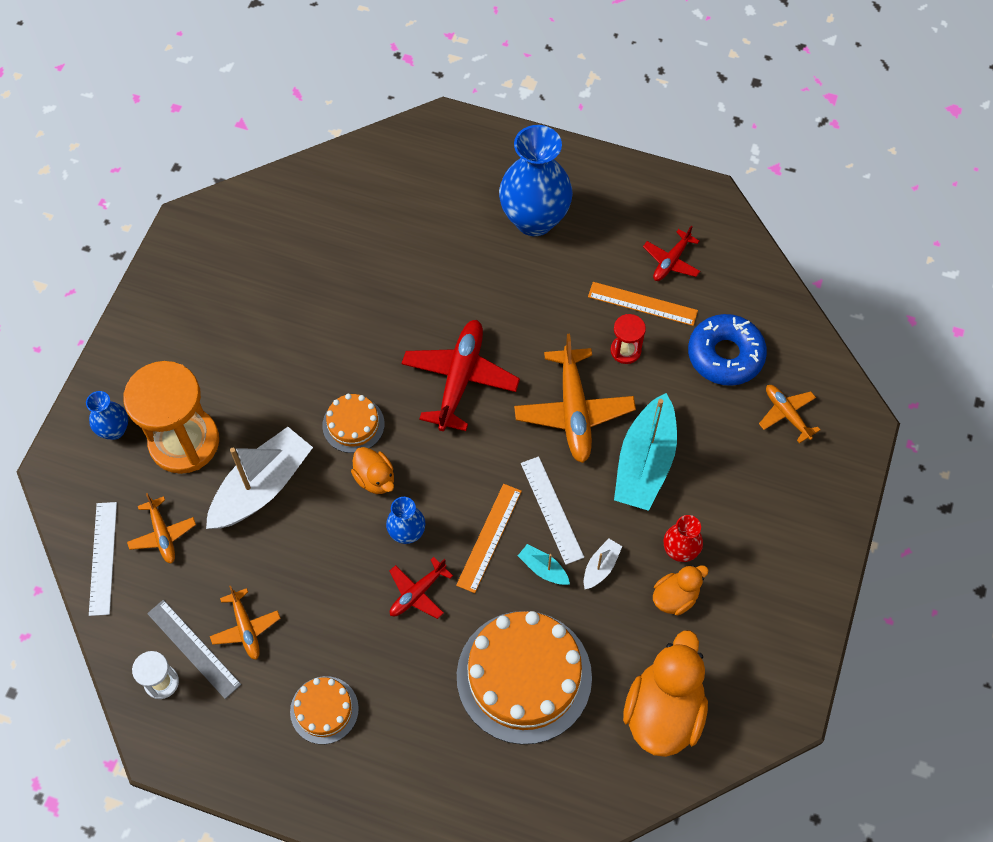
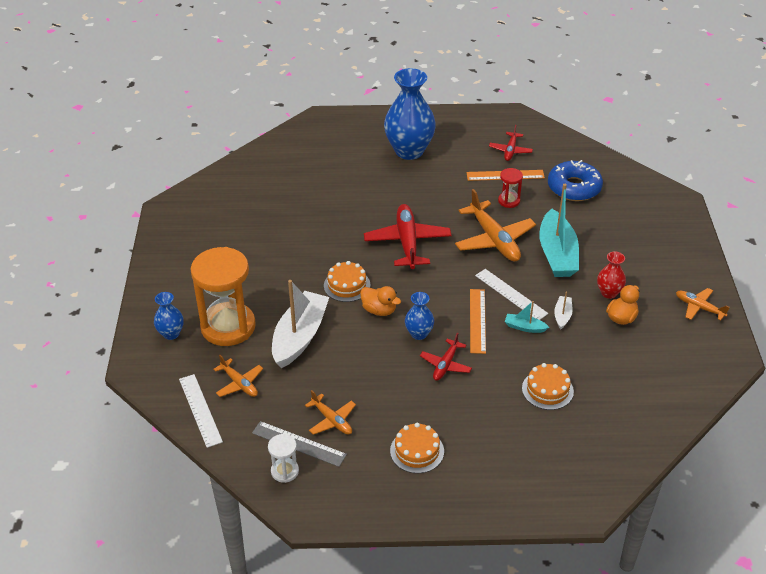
camera: 20 degrees left, 20 degrees down
orange cake [457,611,592,745] -> orange cake [522,363,574,410], size x0.50
orange duck [623,630,708,757] -> none
orange plane [759,385,820,443] -> orange plane moved to [676,288,730,320]

